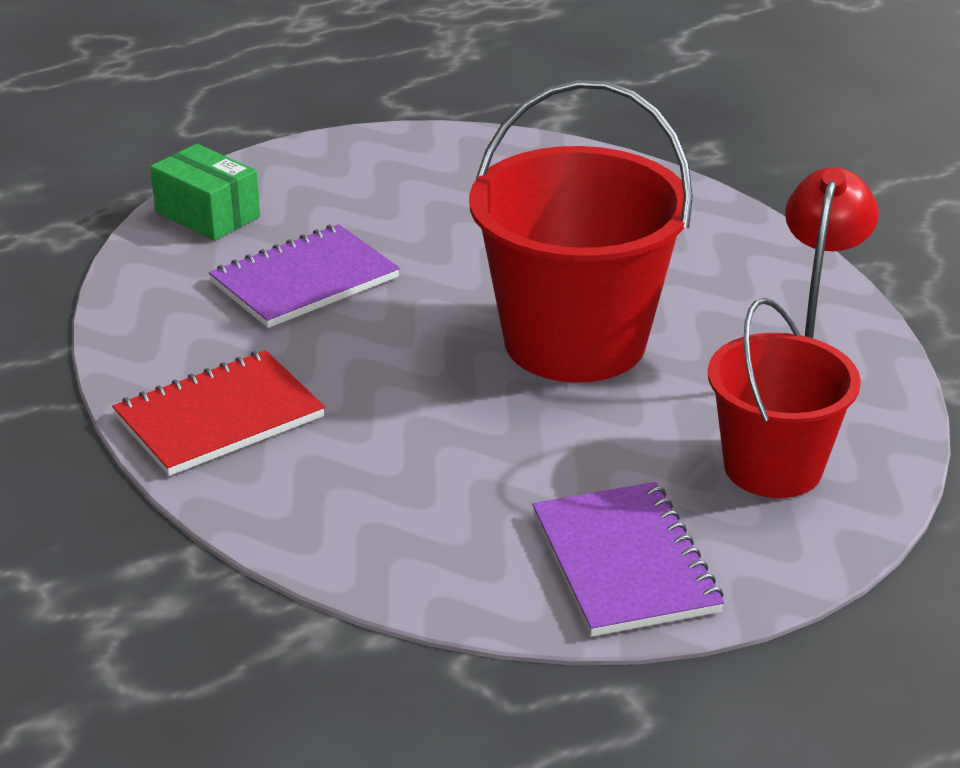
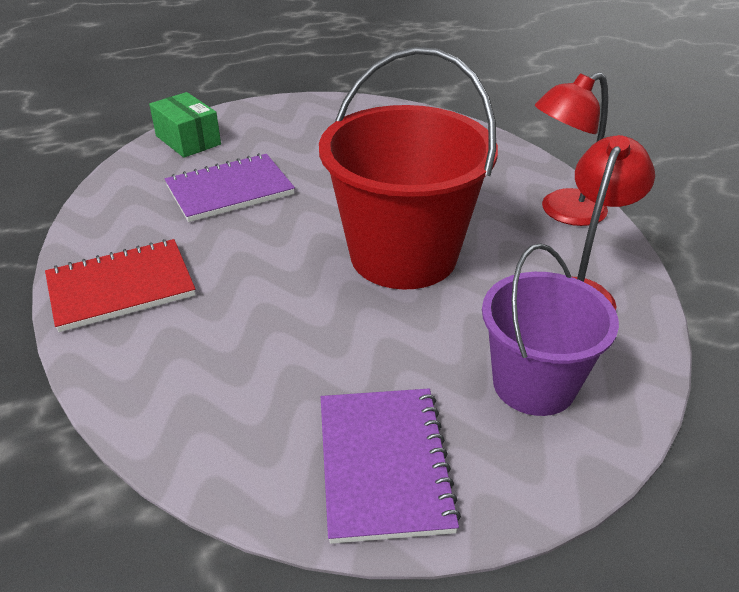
camera: 10 degrees right, 5 degrees up
red bucket [708,298,861,498] -> purple bucket [482,243,619,416]
none -> red lamp [535,72,608,226]

